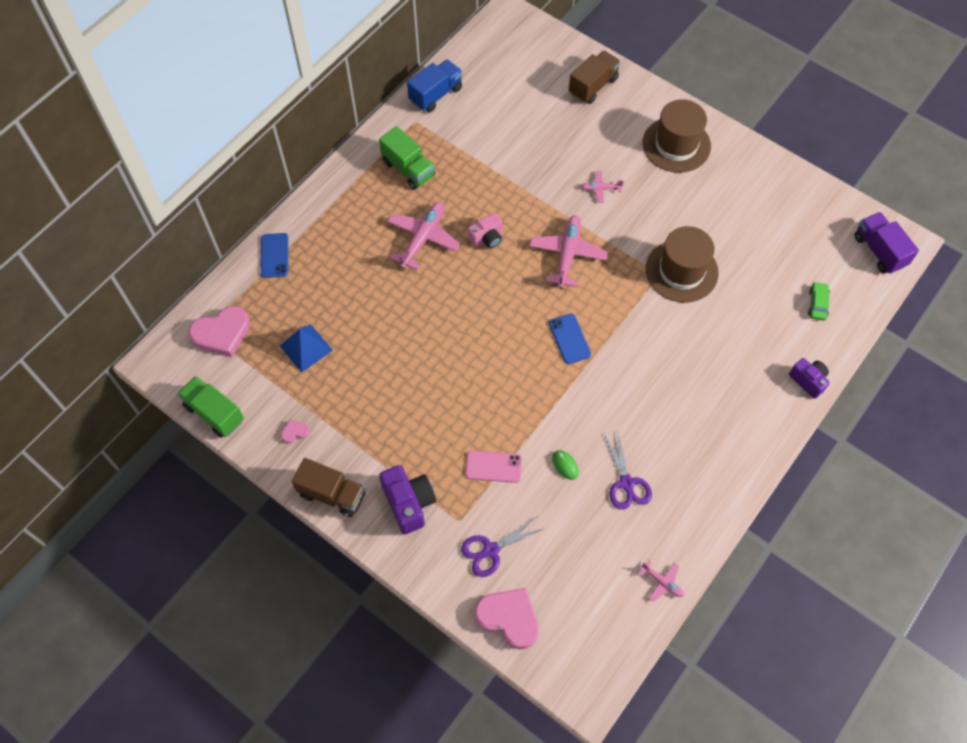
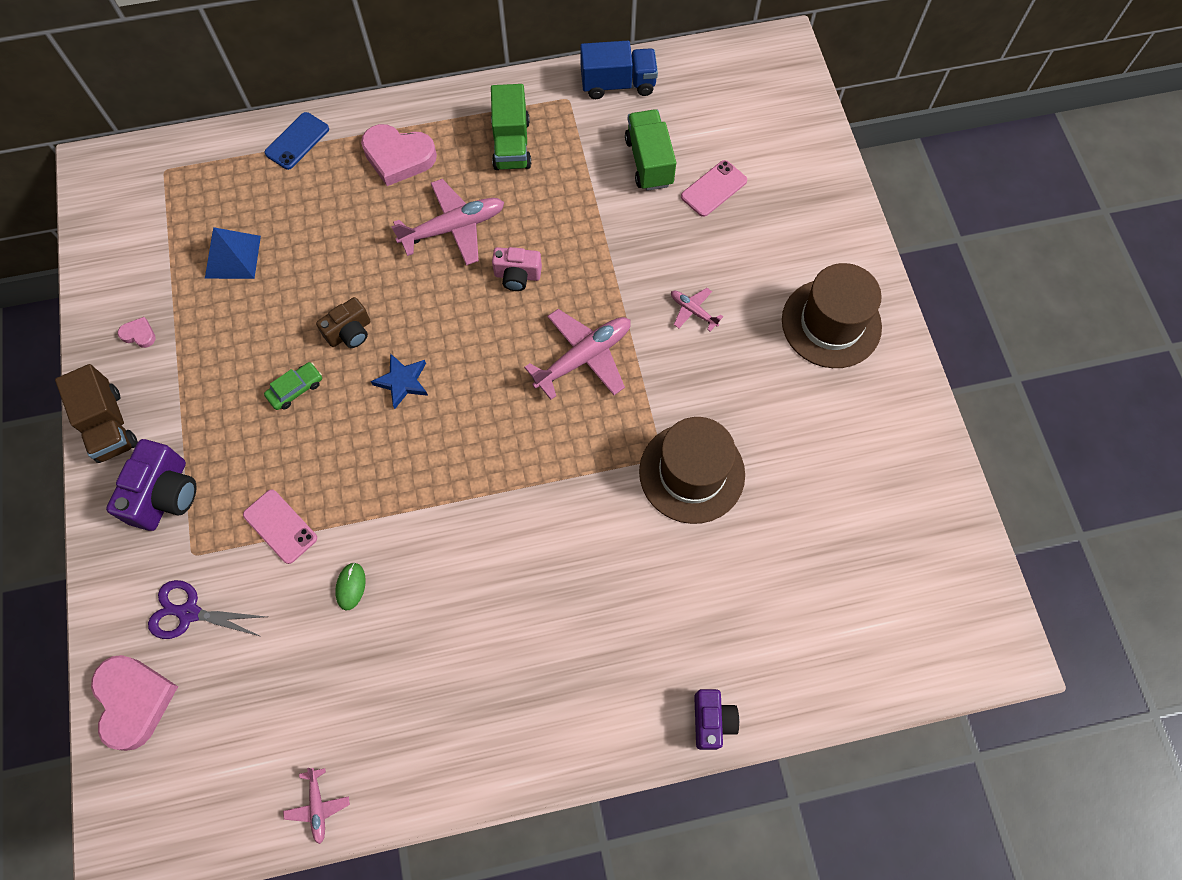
camera: 40 degrees right, 5 degrees up
green truck [177,376,244,438] -> green truck moved to [625,109,676,191]
pink heart [189,306,250,357] -> pink heart moved to [361,124,437,186]
blue phone [549,314,591,364] -> none
brown truck [569,50,621,104] -> none
purple scissors [604,429,652,510] -> none
green car [808,282,830,321] -> green car moved to [264,362,322,410]
purple truck [855,212,919,274] -> none
none -> brown camera [316,297,371,348]
none -> blue star [371,353,428,409]
none -> pink phone [681,160,747,217]

